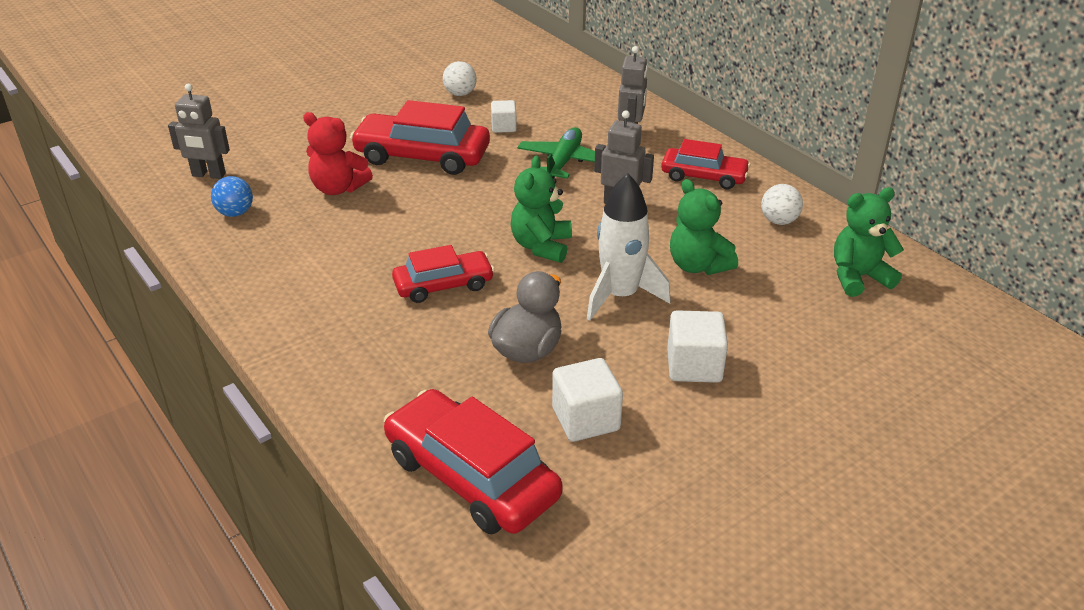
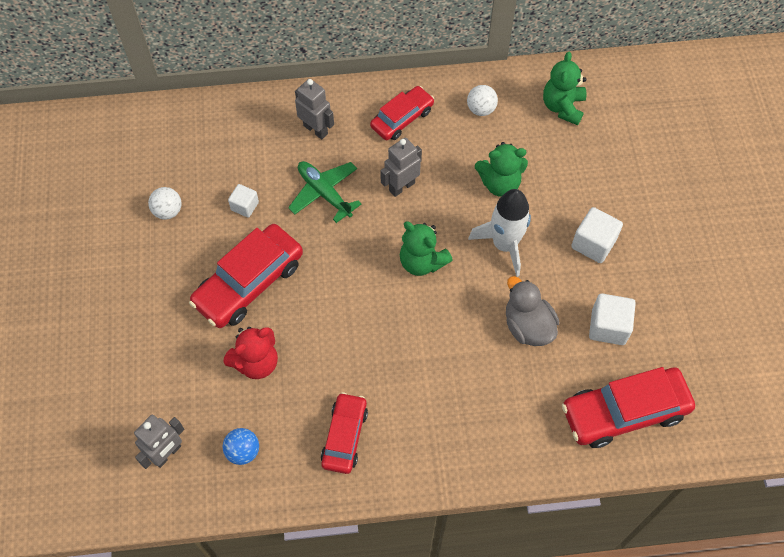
camera: 60 degrees left, 25 degrees up
red car [392,245,494,303] -> red car moved to [321,392,368,474]

